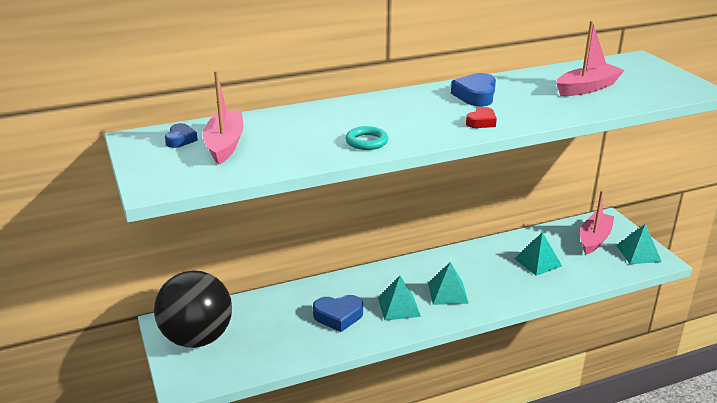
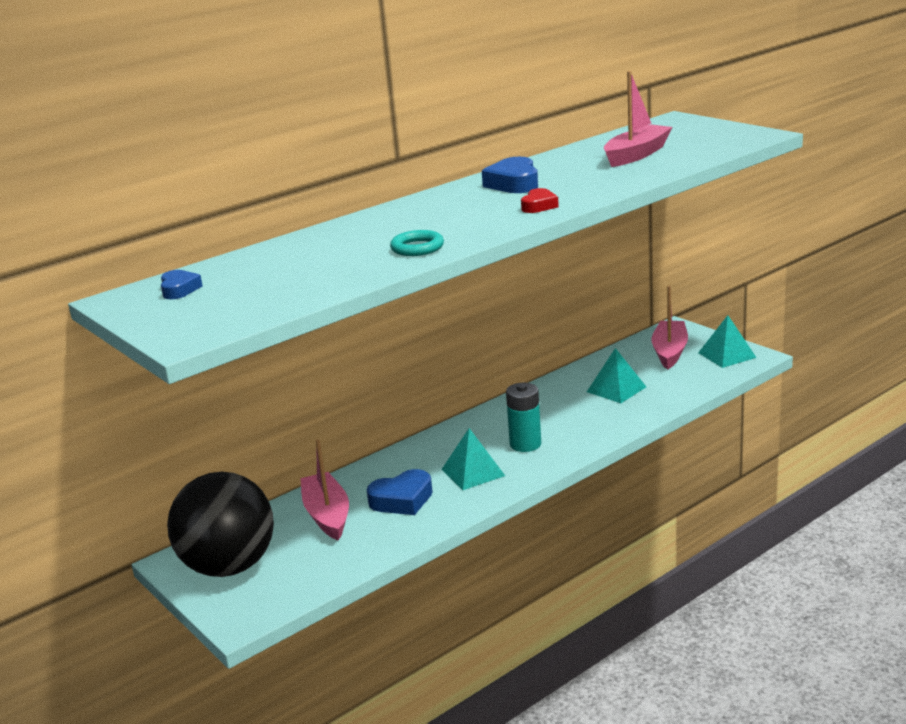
camera: 15 degrees left, 5 degrees down
pink boat [203,71,243,165] -> pink boat moved to [300,439,349,541]
turquoise pyramid [428,262,469,305] -> turquoise battery [506,383,541,452]

